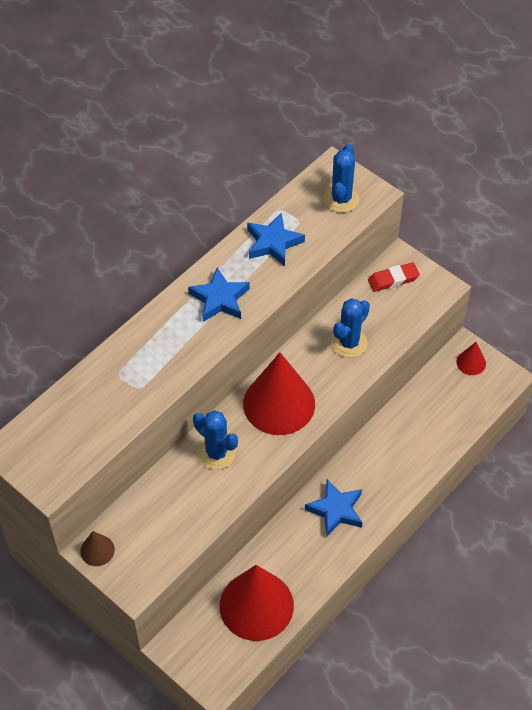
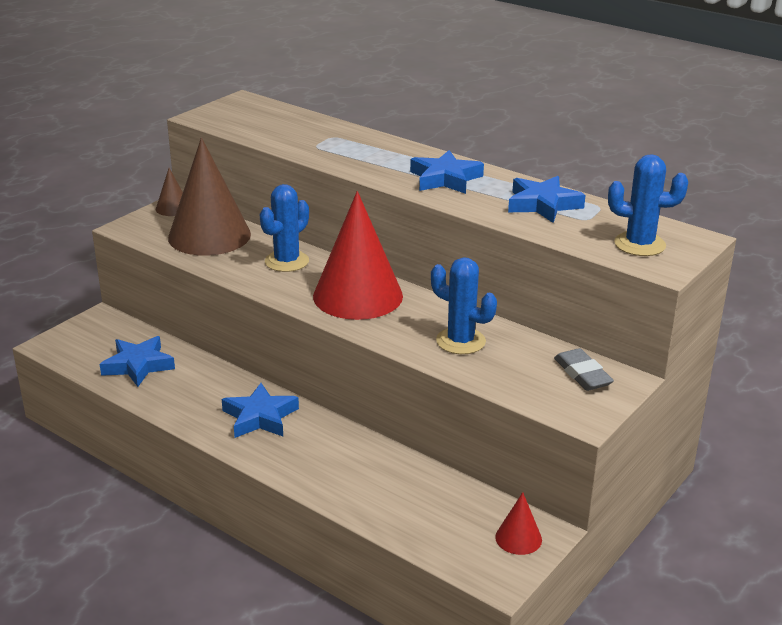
camera: 85 degrees right, 25 degrees down
red cone [220,565,294,641] -> blue star [100,336,175,387]
red eraser [368,262,420,292] -> grey eraser [554,348,614,391]
none -> brown cone [168,137,251,256]

